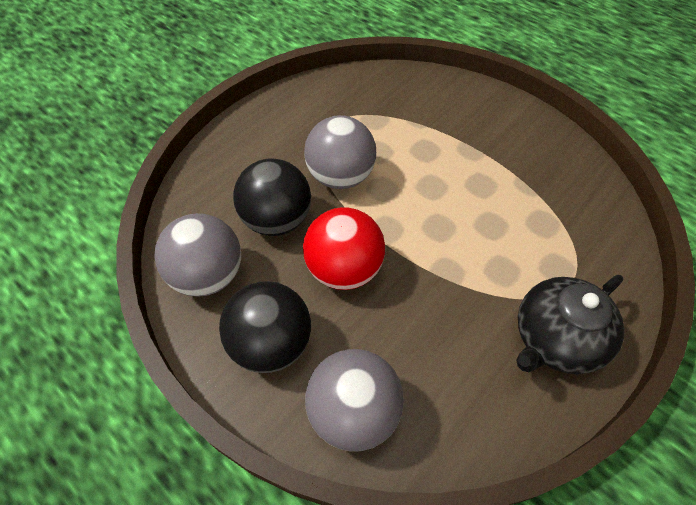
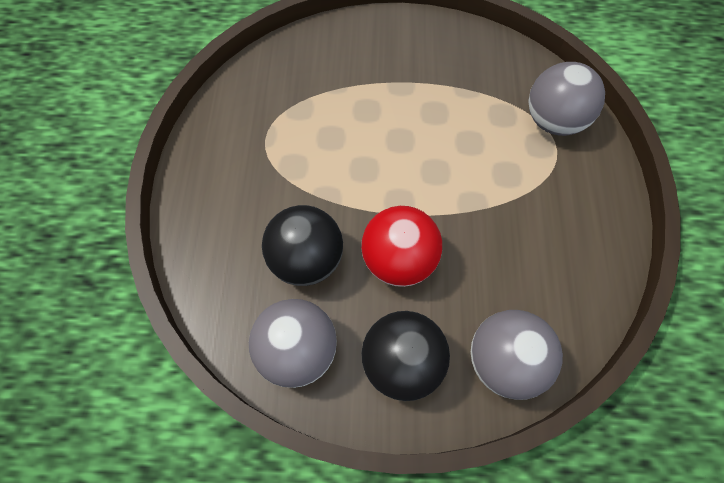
camera: 40 degrees left, 10 degrees up
grey ball [304,115,376,189] -> grey ball moved to [528,62,605,136]
black teapot [516,275,625,374] -> none

